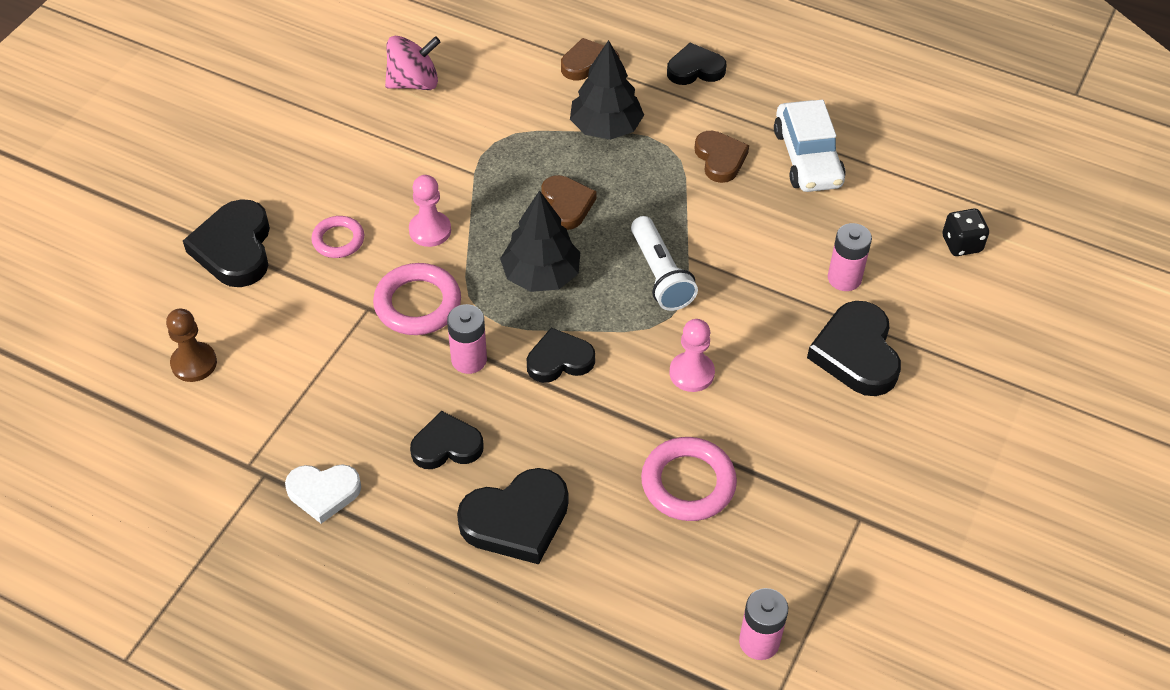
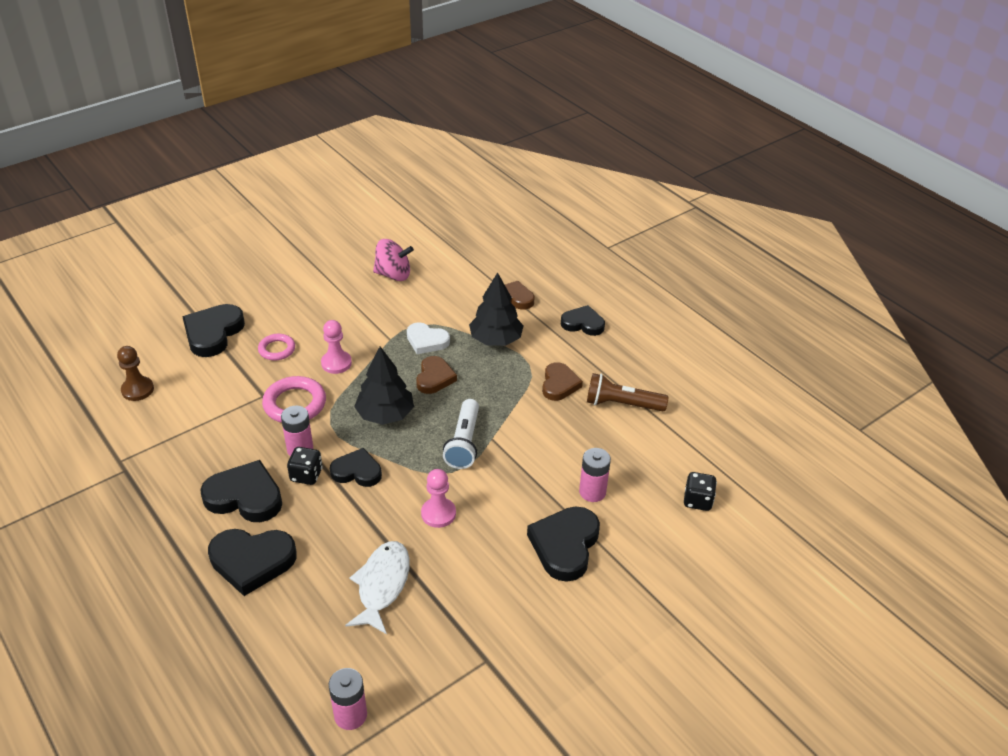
camera: 25 degrees right, 10 degrees down
white heart [285,464,361,524] -> white heart moved to [407,322,450,354]
black heart [410,411,484,469] -> black heart [200,460,282,522], size x1.52
pink ring [641,437,737,521] -> white fish [345,541,410,634]
white car [774,100,846,192] -> brown flashlight [587,373,668,411]
none -> black dice [287,447,323,485]

